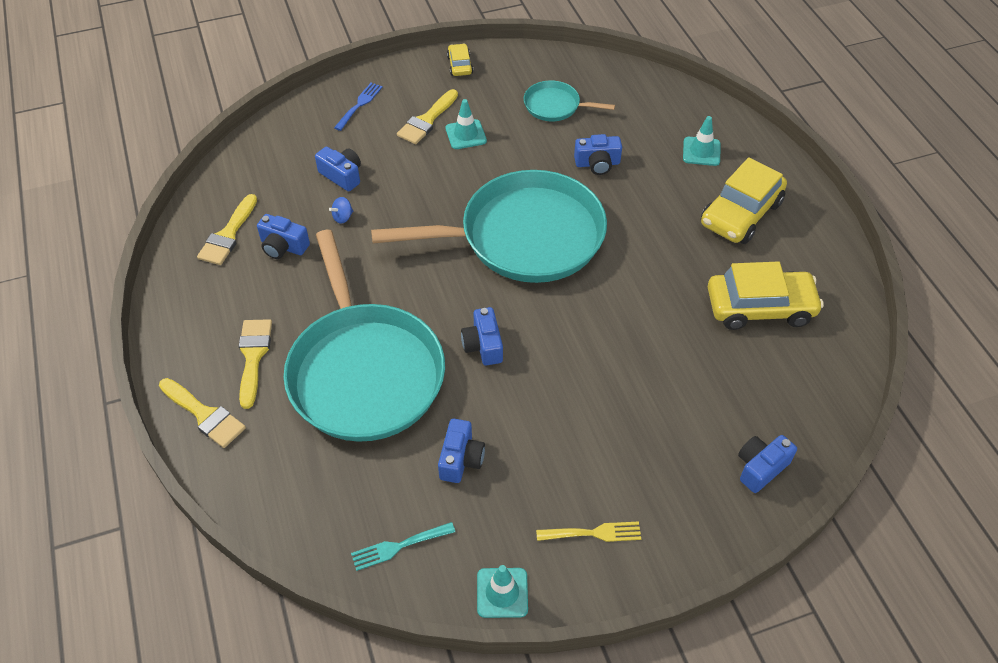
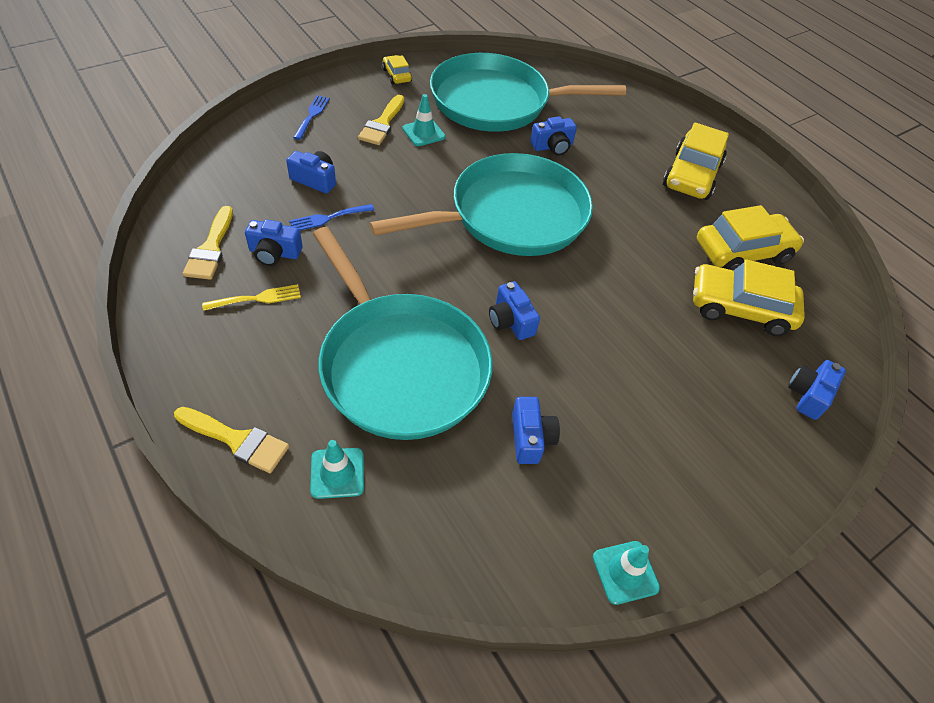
camera: 20 degrees left, 0 degrees up
yellow brush [239,319,272,409] -> none
blue spinning top [329,197,353,224] -> blue fork [289,204,374,230]
turquoise fork [351,522,455,571] -> none
turquoise pan [524,80,615,121] -> turquoise pan [430,53,626,132], size x2.26
yellow fork [536,521,641,542] -> yellow fork moved to [202,284,301,311]
turquoise traffic cone [683,116,720,166] -> turquoise traffic cone moved to [310,440,364,499]
none -> yellow car [693,259,805,336]

